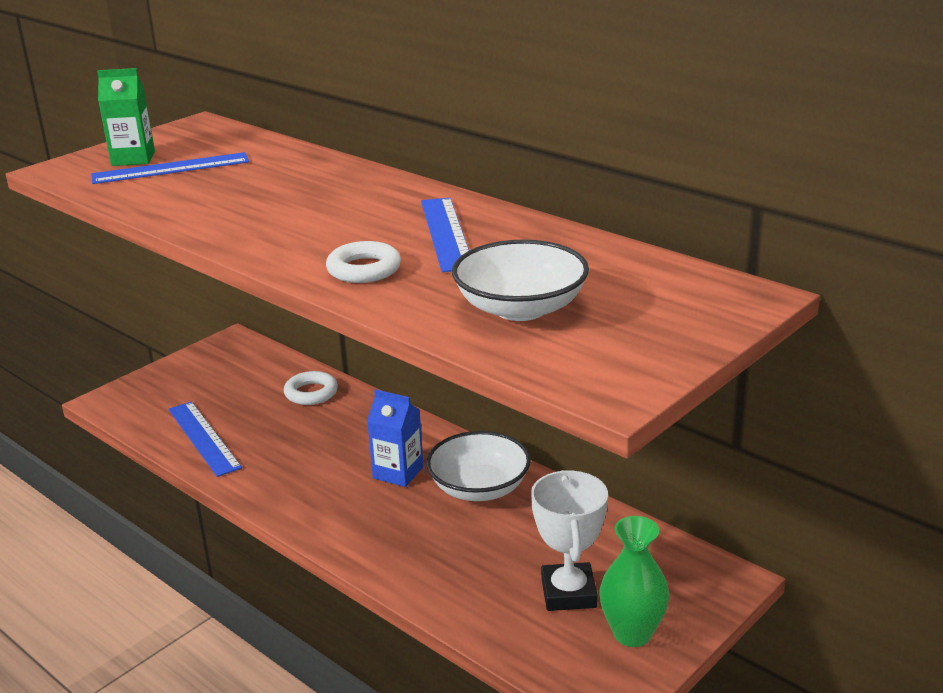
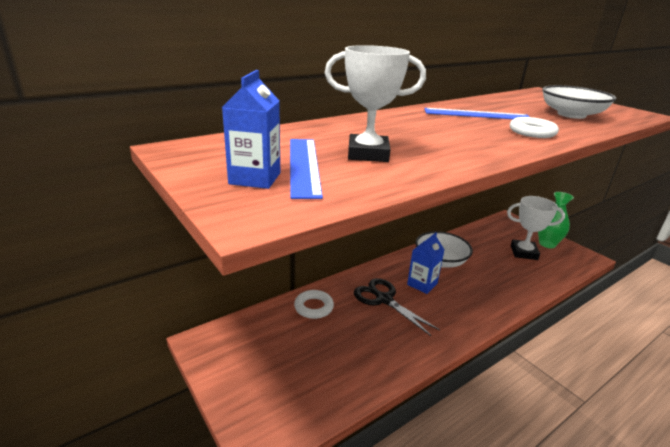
camera: 80 degrees left, 0 degrees up
green carton [97,68,155,166] -> blue carton [222,70,280,189]
blue ruler [168,402,242,477] -> none
none -> white trophy [325,45,426,162]
none -> black scissors [354,278,440,336]

